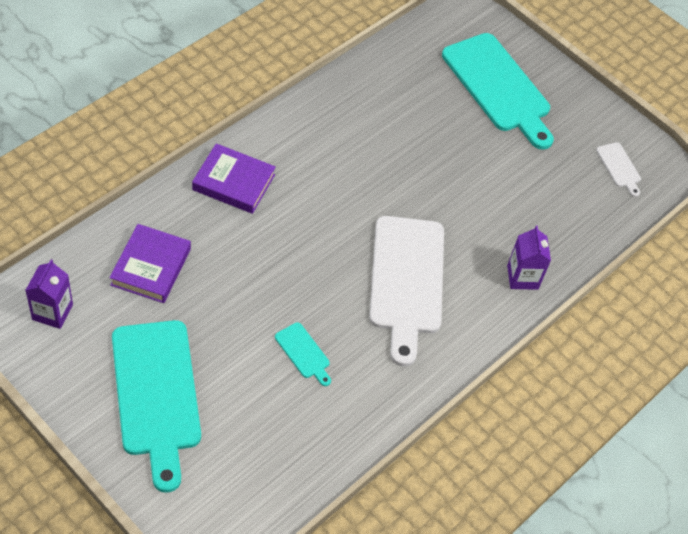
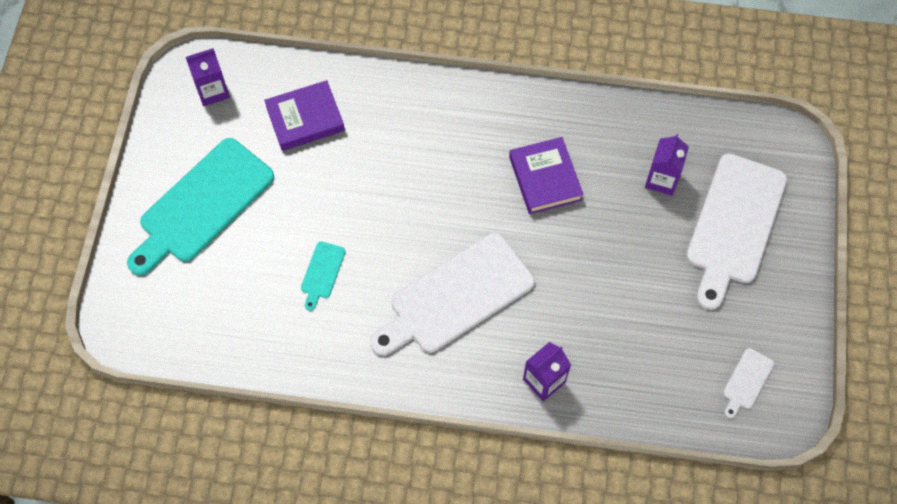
camera: 60 degrees right, 10 degrees up
purple book [192,143,276,214] -> purple book moved to [509,137,584,214]
turquoise cutting board [442,33,554,150] -> white cutting board [686,153,787,310]
none -> purple carton [645,134,689,196]

